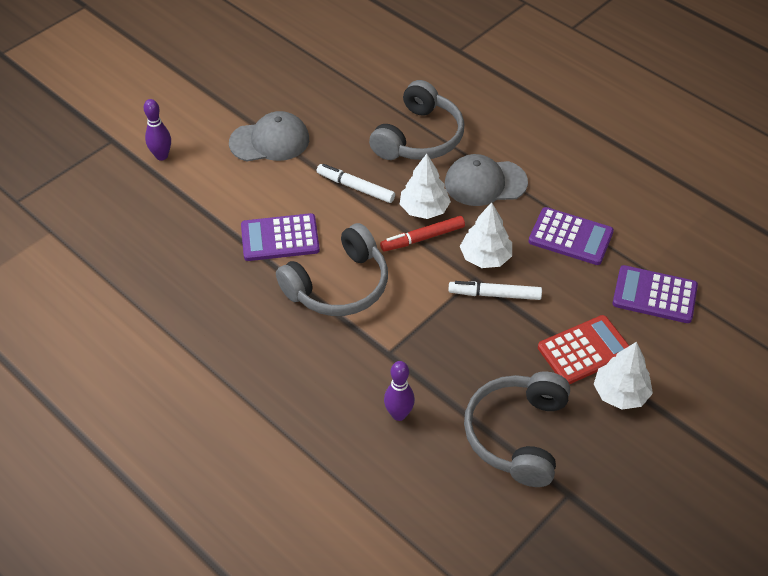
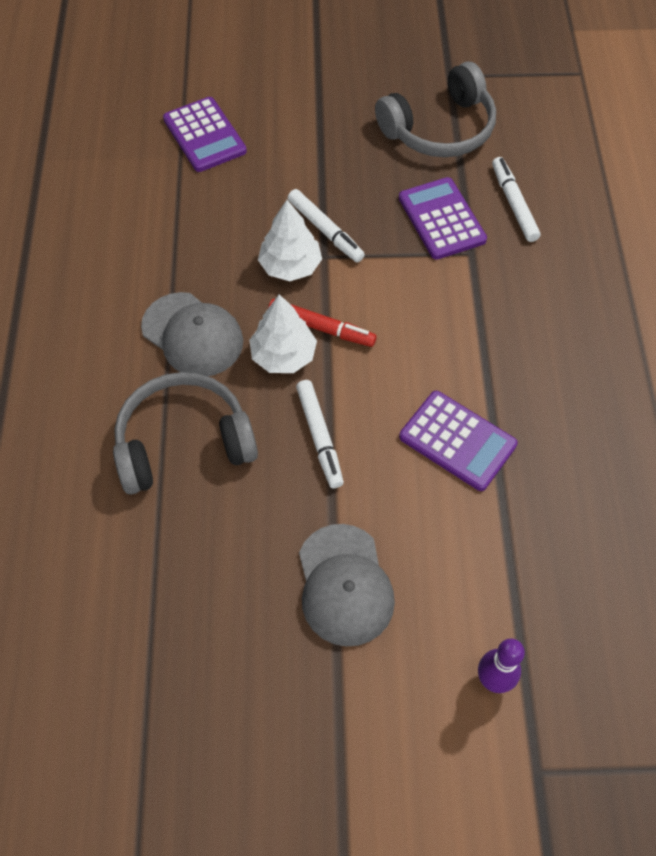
camera: 135 degrees left, 10 degrees up
grey cap [229,111,309,161] -> grey cap turned 135 degrees counterclockwise [299,524,395,646]
grey headphones [276,223,388,316] -> none
purple bowling pin [384,361,415,421] -> white marker [492,157,541,242]
purple calculator [529,207,614,265] -> purple calculator moved to [399,177,487,260]
red calculator [538,315,629,384] -> none
white tree [593,342,653,410] -> none

